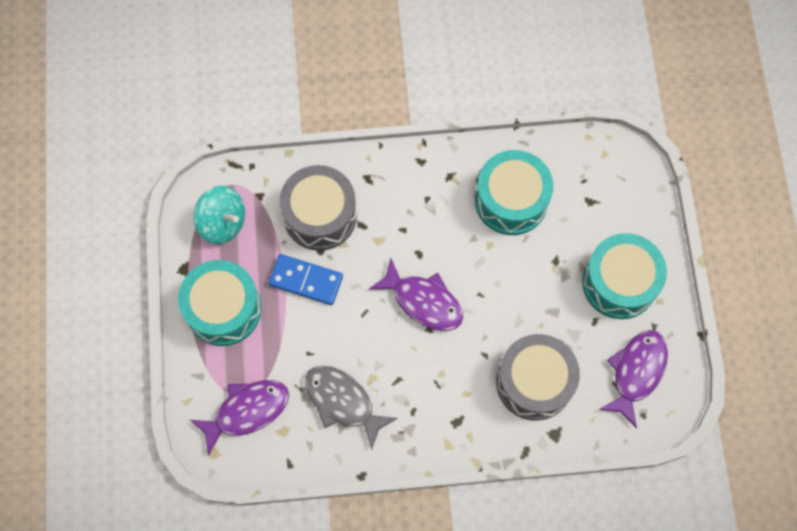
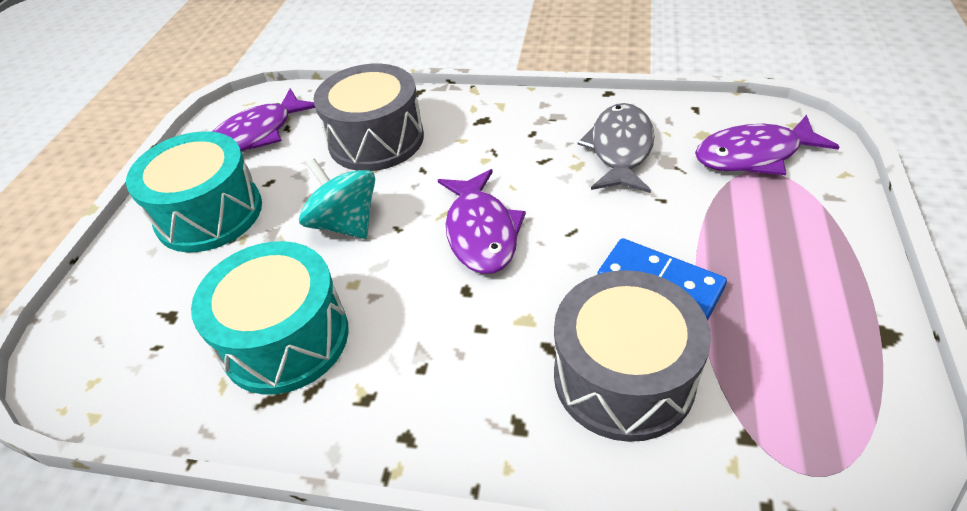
camera: 160 degrees left, 25 degrees down
turquoise drum [178,260,261,346] -> none
turquoise spinning top [194,186,245,244] -> turquoise spinning top moved to [299,158,375,239]
grey fish [305,366,398,450] -> grey fish turned 135 degrees counterclockwise [577,103,655,193]
purple fish [369,258,463,331] -> purple fish turned 150 degrees counterclockwise [438,169,526,274]

